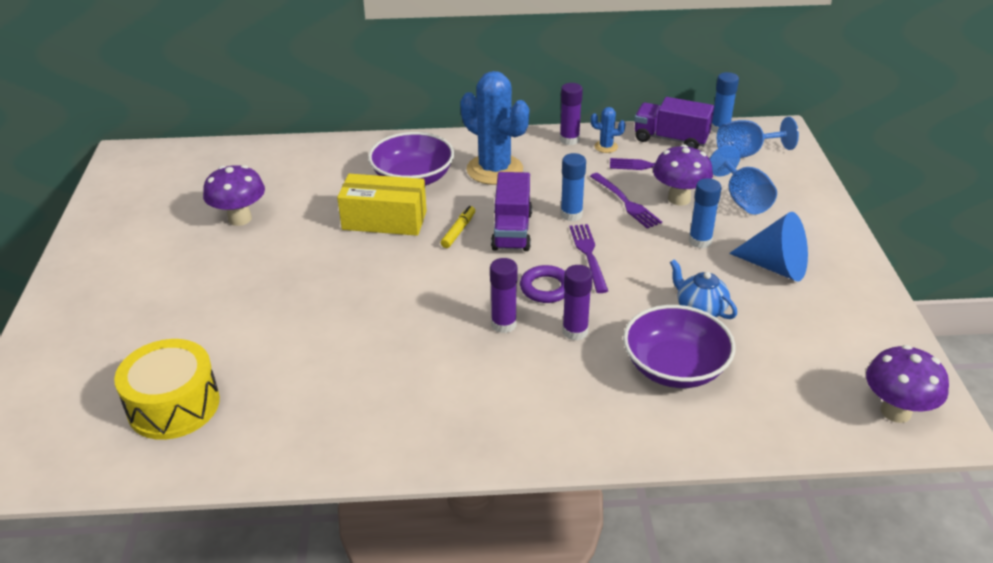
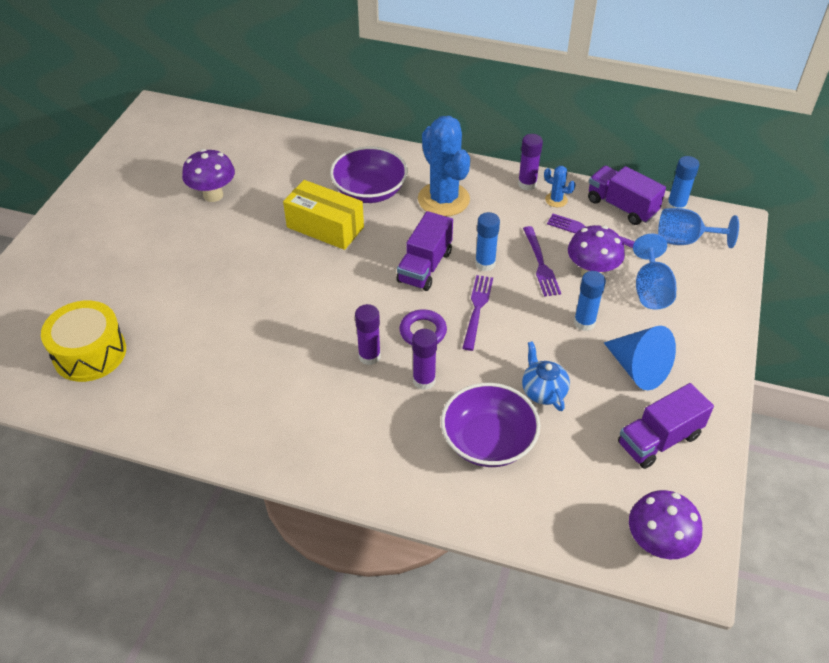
camera: 20 degrees right, 10 degrees up
yellow marker [441,206,475,248] -> none
none -> purple truck [618,383,714,469]

